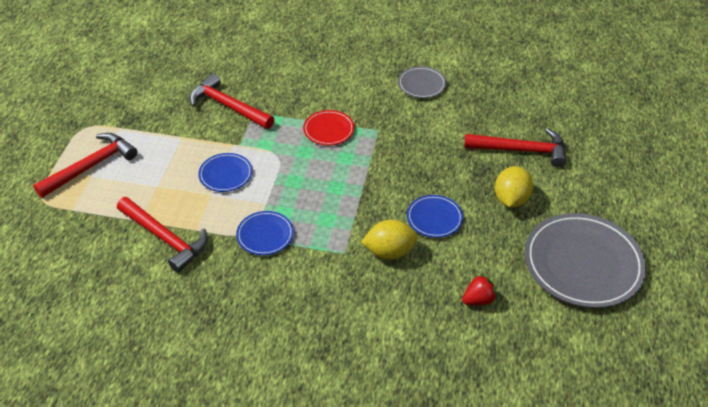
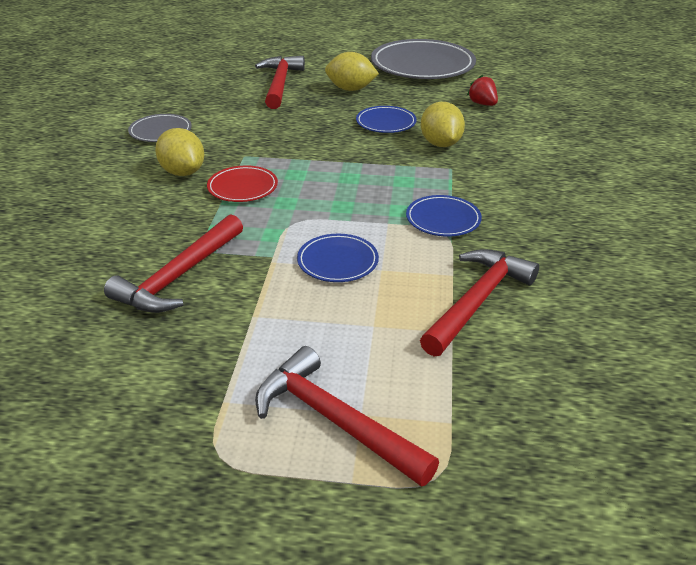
camera: 95 degrees left, 10 degrees down
none -> yellow lemon [155,128,204,176]

